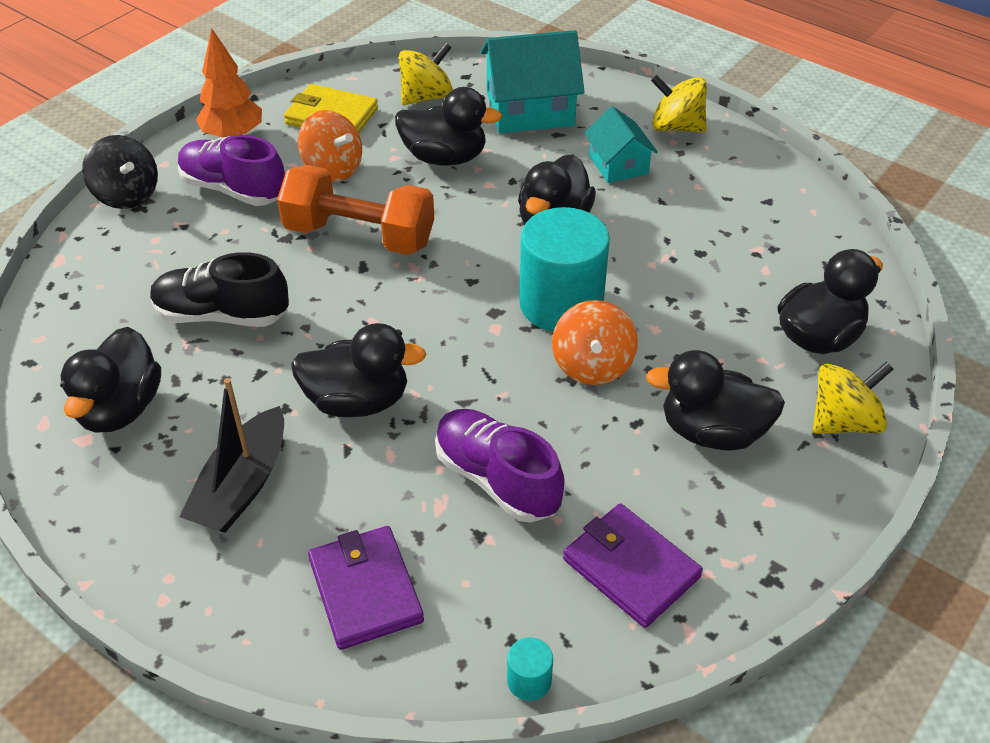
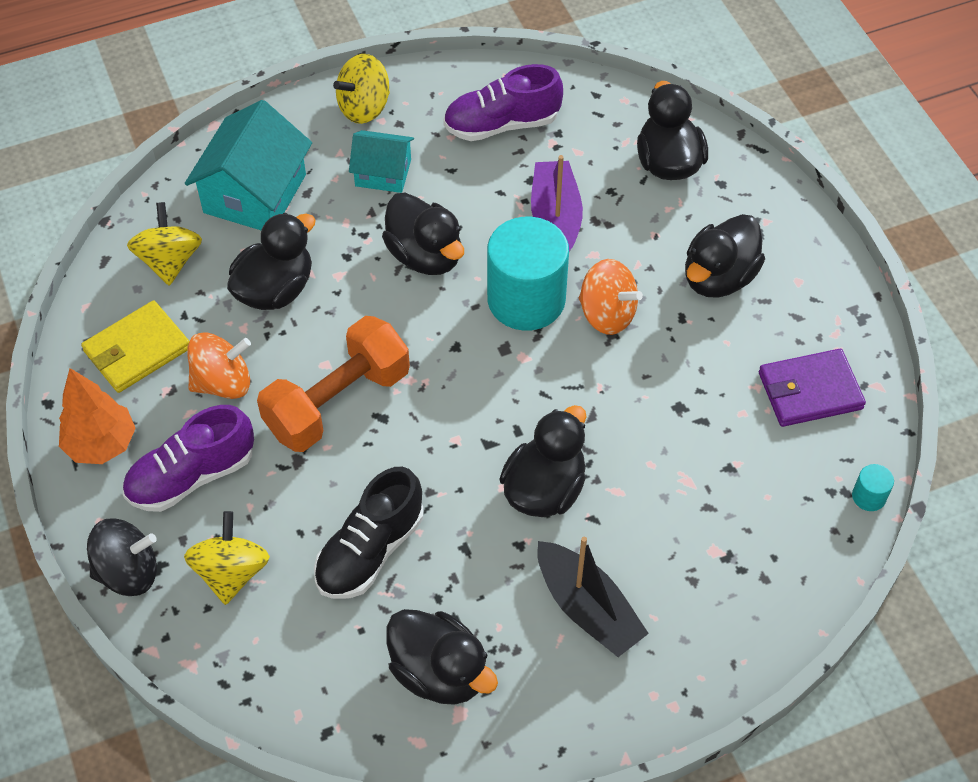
camera: 60 degrees left, 10 degrees up
purple wallet [308,526,424,650] -> none
purple shoe [435,409,564,523] -> purple shoe moved to [443,64,563,141]
yellow spinning top [813,362,894,434] -> yellow spinning top moved to [184,511,270,605]
none -> purple boat [531,155,583,251]

